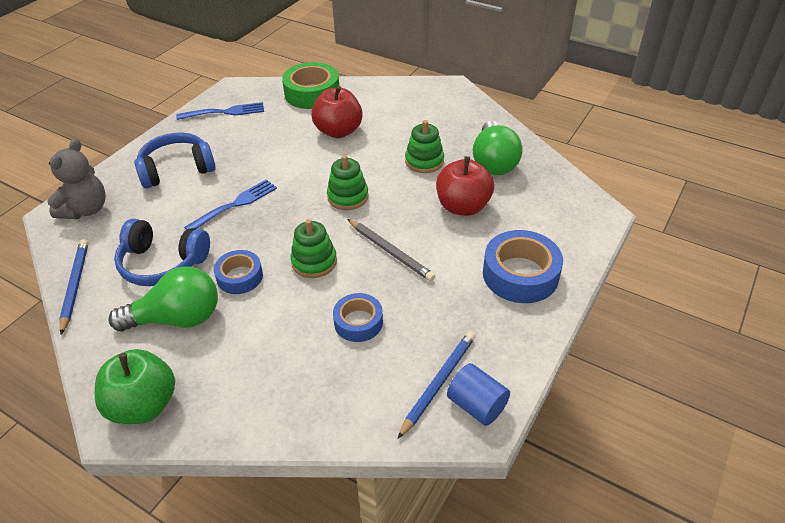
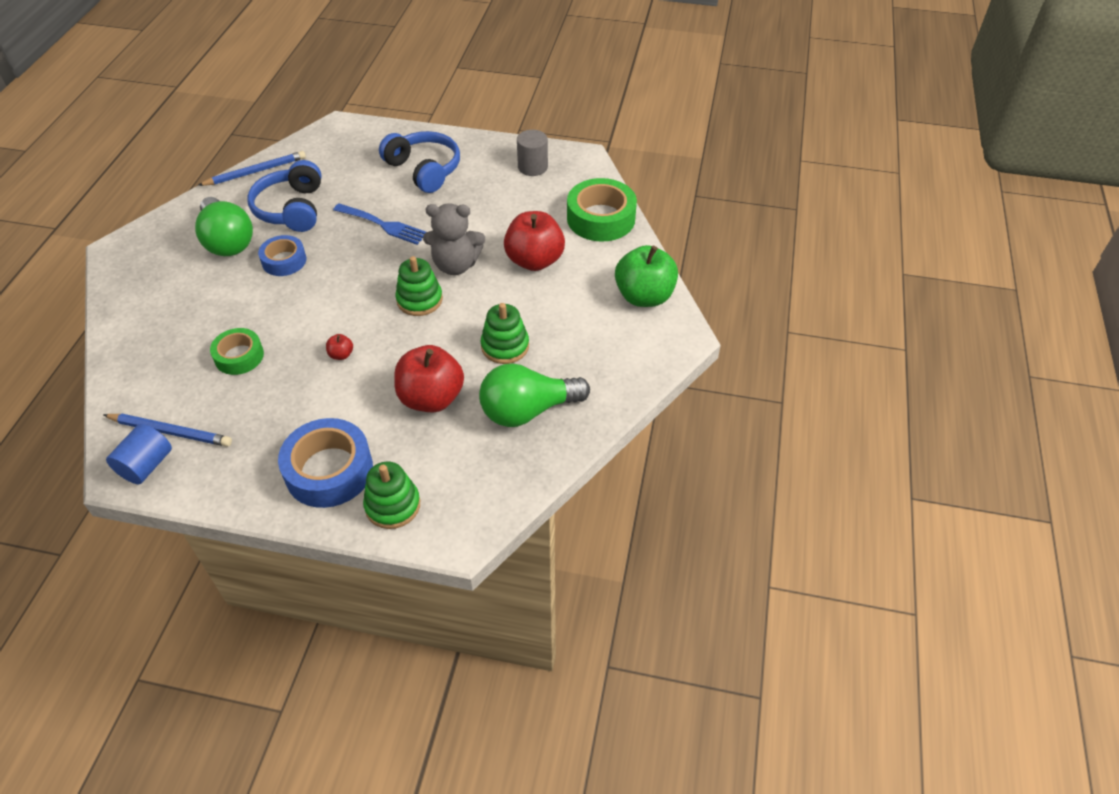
camera: 70 degrees right, 5 degrees up
grey teddy bear [47,139,106,219] -> grey teddy bear moved to [423,203,485,275]
green apple [95,349,175,424] -> green apple moved to [615,245,678,307]
blue fork [176,102,264,120] -> grey cylinder [517,130,548,176]
green stacking toy [290,219,337,278] -> green stacking toy moved to [363,462,420,529]
blue tape [333,293,383,342] -> green tape [210,328,264,375]
grey pencil [347,219,435,281] -> red apple [326,334,353,360]

